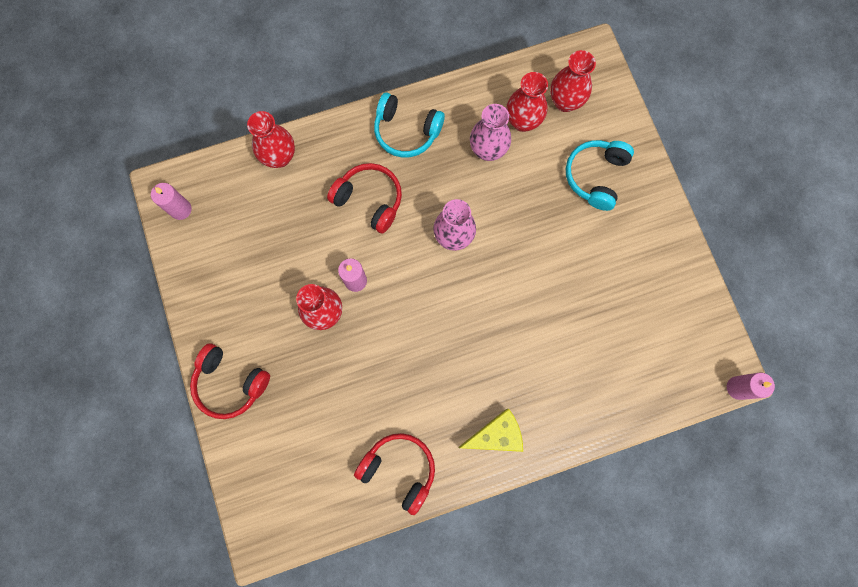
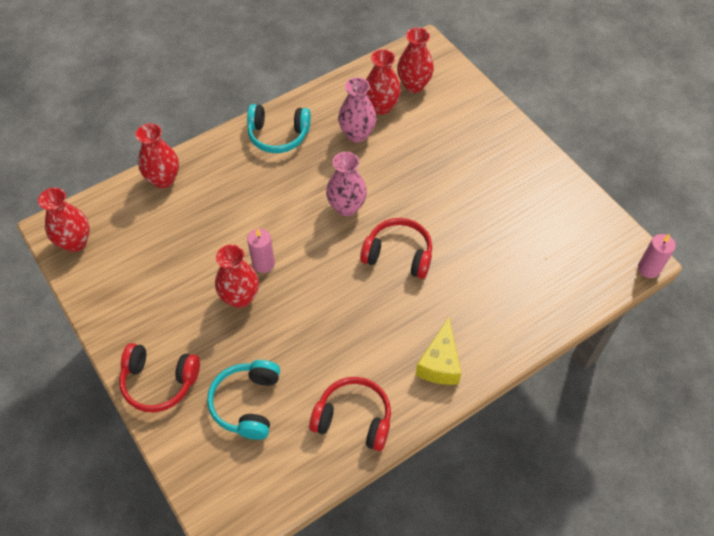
camera: 15 degrees left, 20 degrees down
pink candle [151,183,192,220] -> red vase [38,188,90,252]
red headphones [327,163,402,234] -> red headphones moved to [360,218,432,279]
yellow cheese [458,409,523,452] -> yellow cheese turned 135 degrees clockwise [415,317,462,385]
turquoise headphones [566,140,634,211] -> turquoise headphones moved to [207,360,280,440]

